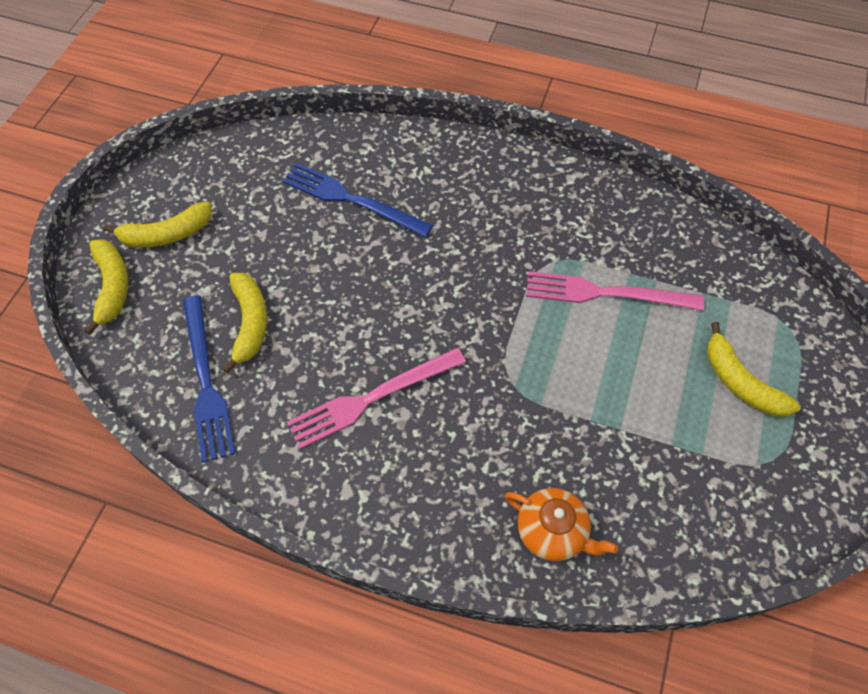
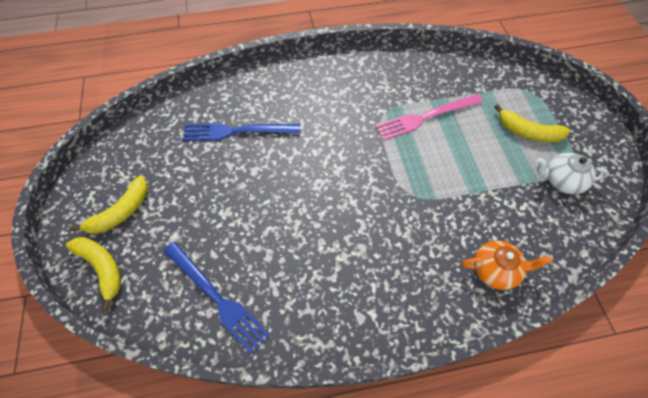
camera: 30 degrees left, 0 degrees up
yellow banana [223,273,267,374] -> none
pink fork [287,348,466,449] -> none
none -> white teapot [537,153,609,194]

